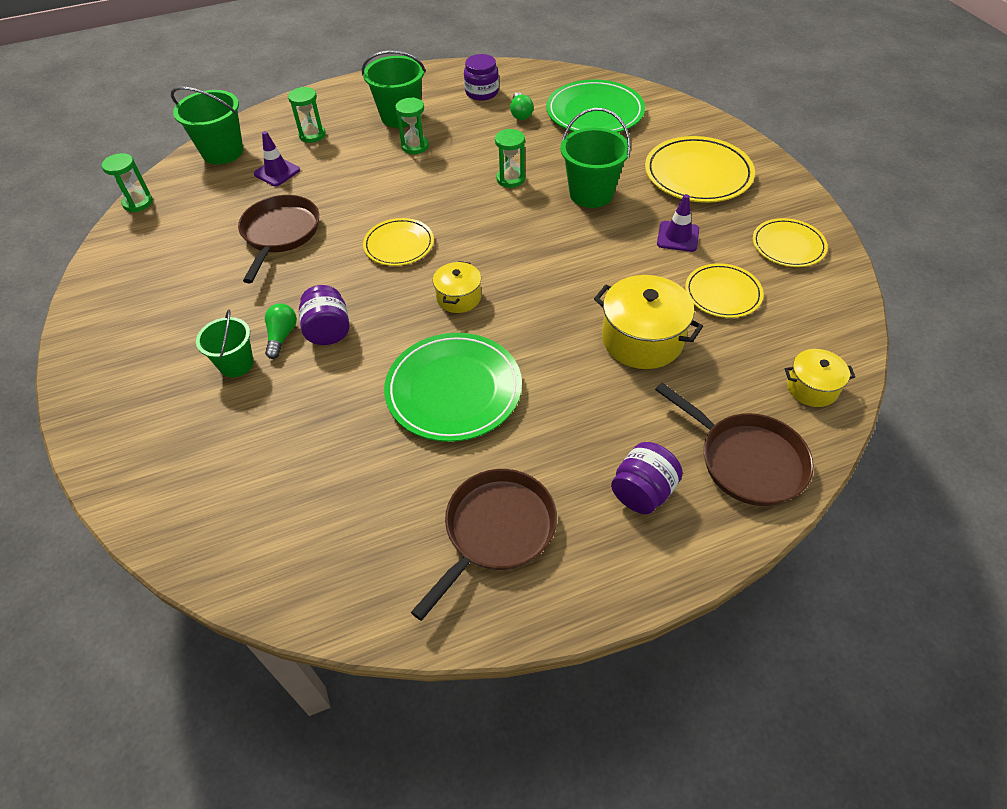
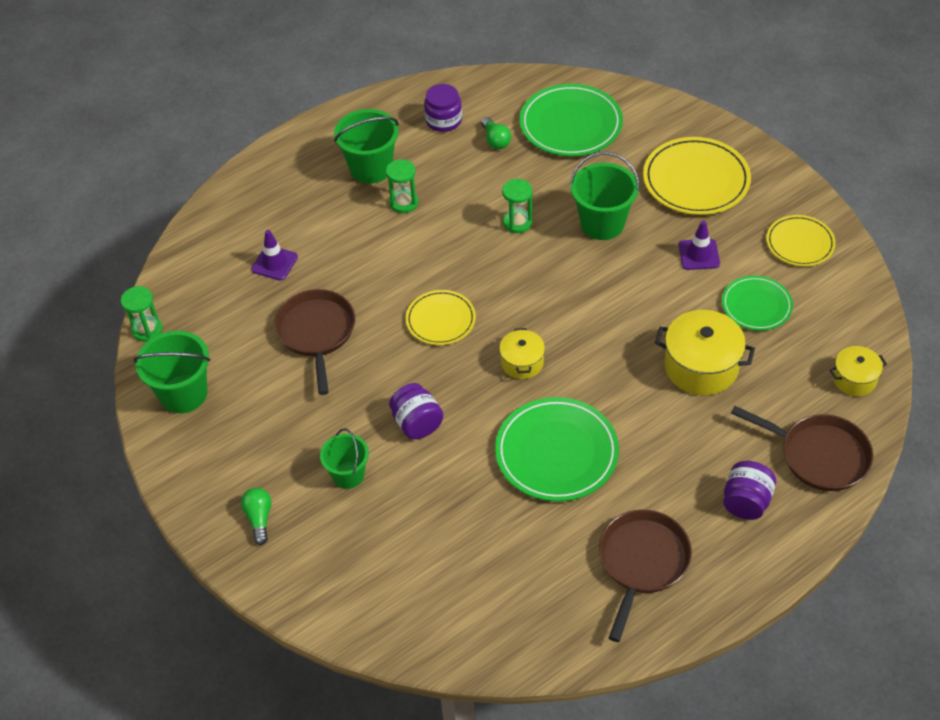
camera: 15 degrees left, 0 degrees up
green bucket [171,87,243,165] -> green bucket moved to [133,331,210,413]
green light bulb [265,303,297,359] -> green light bulb moved to [241,488,271,545]
green hourglass [288,87,326,143] -> none
yellow plate [685,263,763,318] -> green plate [722,276,793,331]

